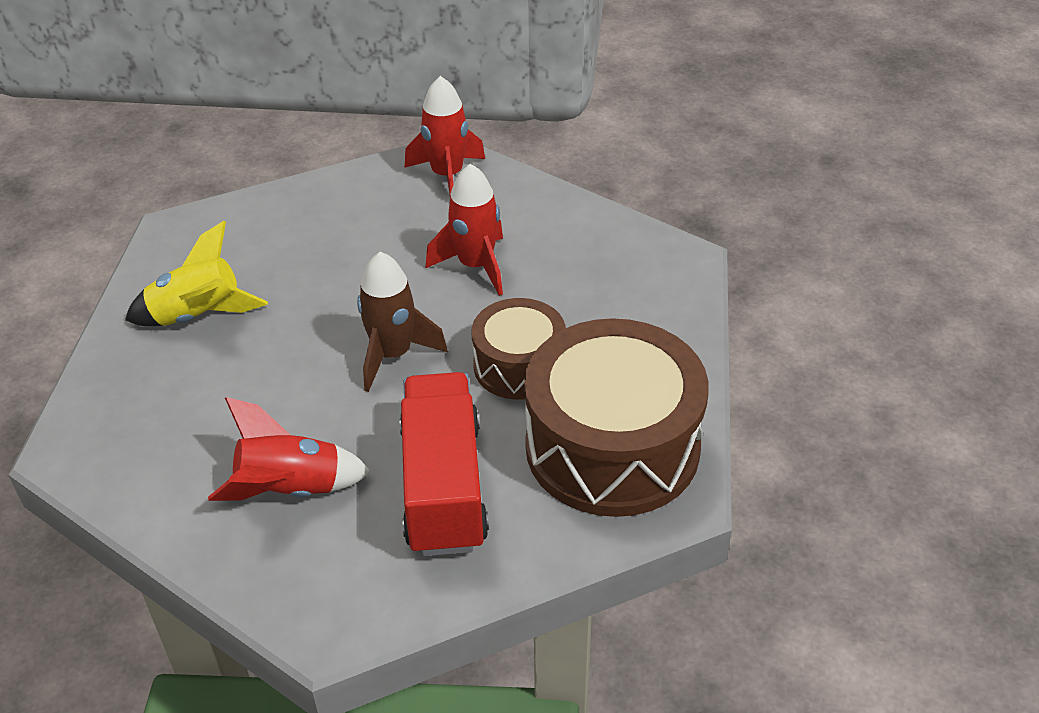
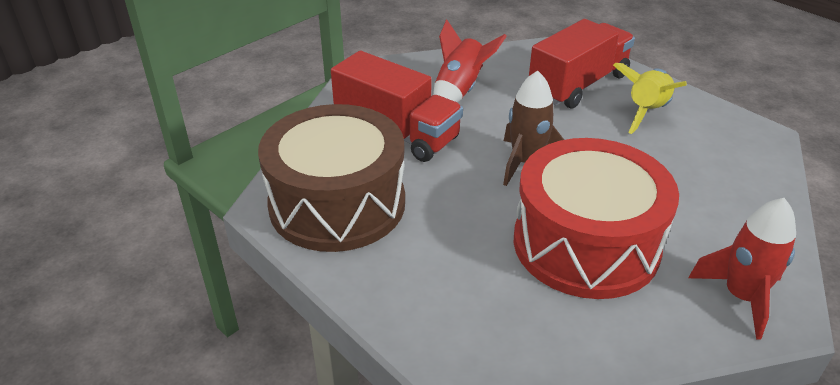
camera: 130 degrees right, 5 degrees down
red rocket [425,164,503,296] -> red drum [514,138,679,299]
brown drum [472,298,566,400] -> none
none -> red truck [529,19,635,109]

